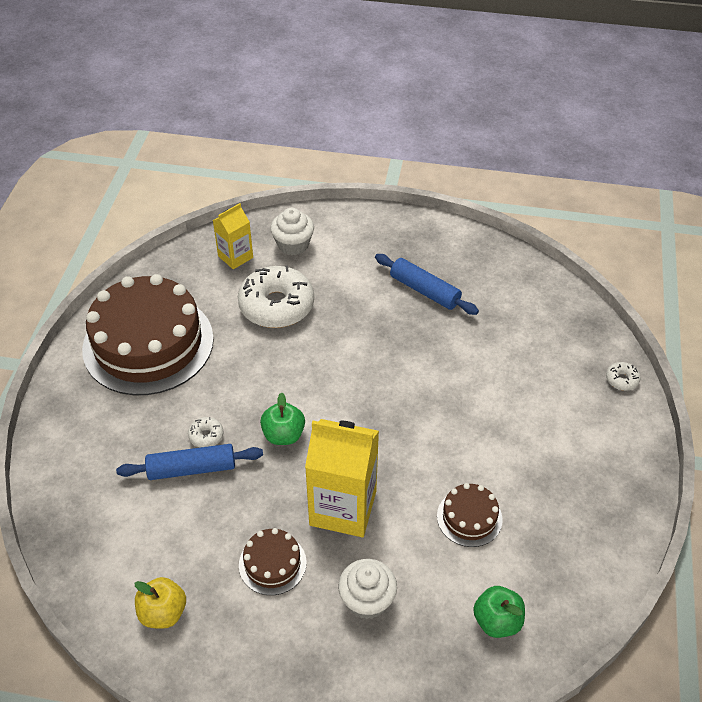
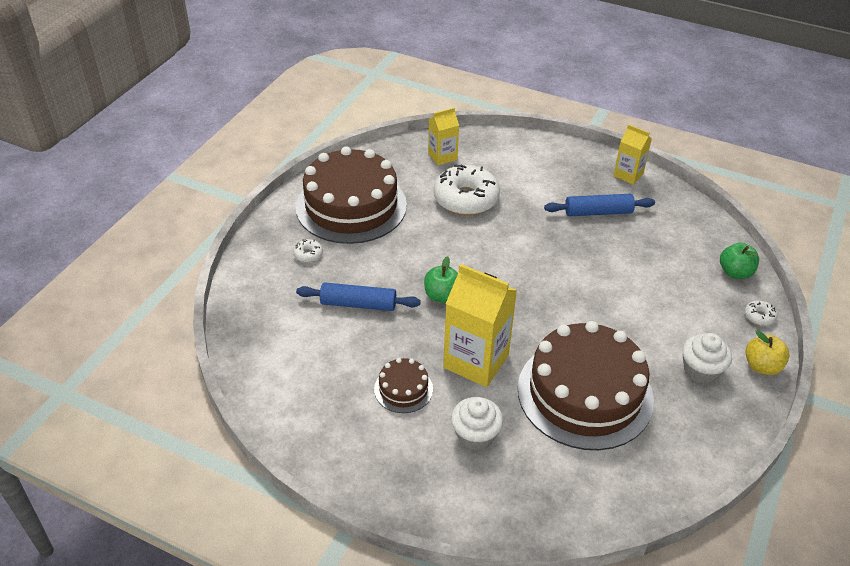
camera: 15 degrees right, 5 degrees down
yellow apple [134,577,186,629] -> yellow apple moved to [745,330,790,375]
white donut [188,417,224,448] -> white donut moved to [293,239,323,262]
white cupcake [271,208,314,255] -> white cupcake moved to [682,333,732,384]
blue rolling pin [375,254,479,315] -> blue rolling pin turned 60 degrees counterclockwise [544,194,655,216]
brown cake [437,483,503,547] -> brown cake [518,321,654,450], size x2.28
green apple [473,586,525,638] -> green apple moved to [720,243,759,279]
none -> yellow carton [614,124,652,185]

